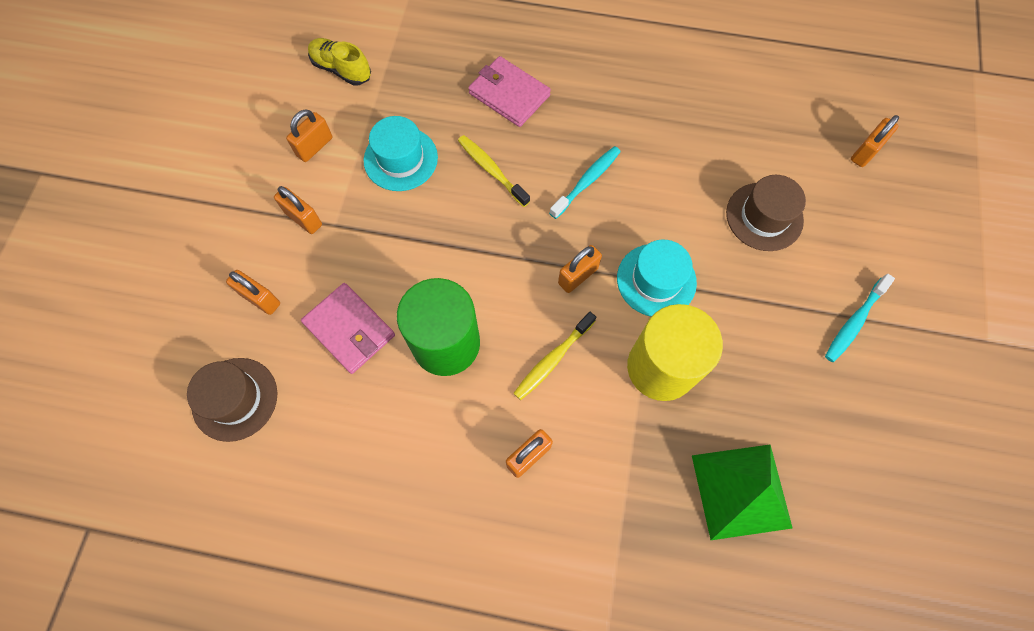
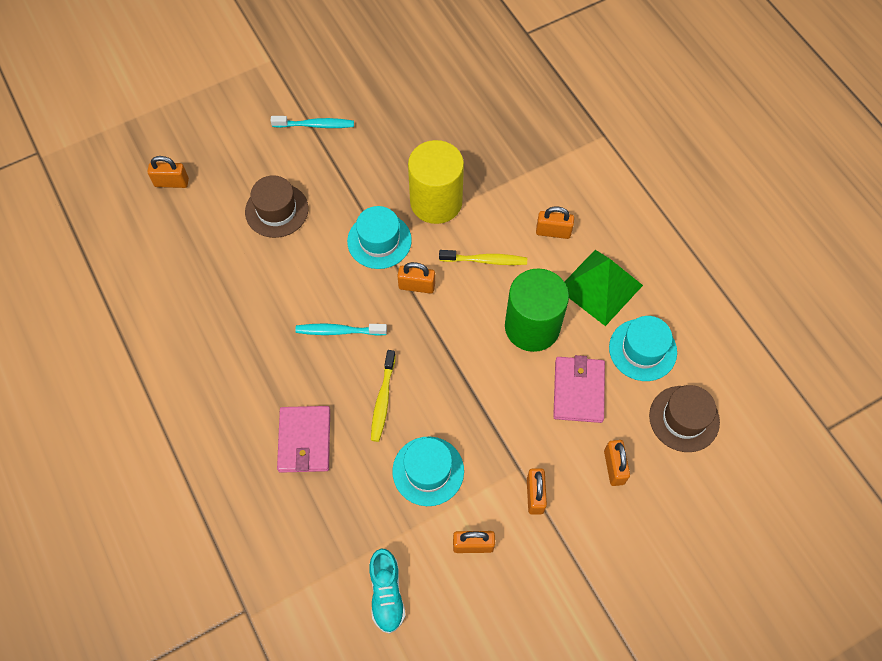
camera: 130 degrees left, 5 degrees down
yellow shoe [308,38,371,86] -> turquoise shoe [369,549,405,634]
green pyramid [692,445,793,540] -> green pyramid moved to [565,250,643,326]
none -> turquoise hat [609,316,677,381]

